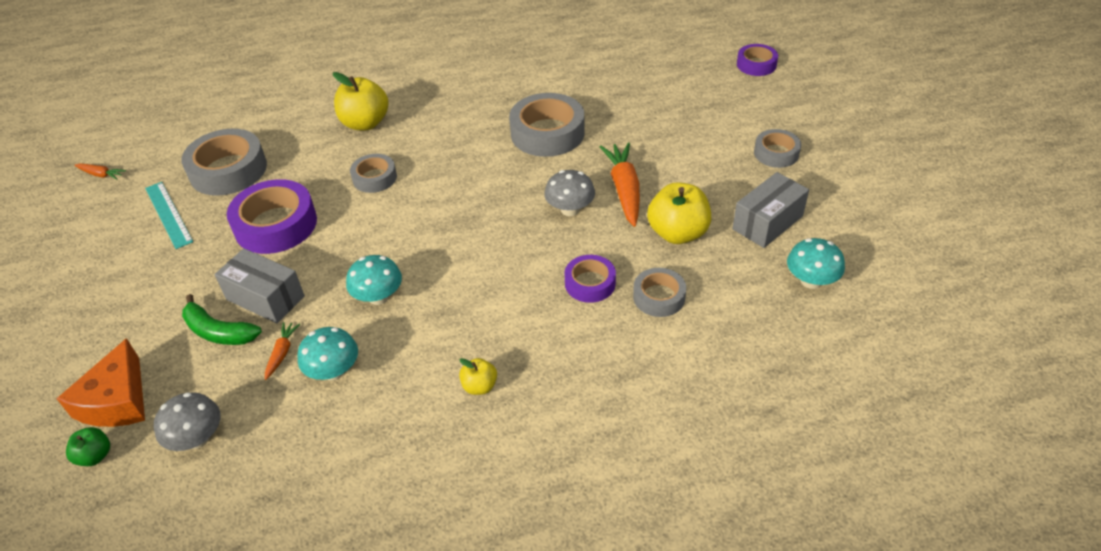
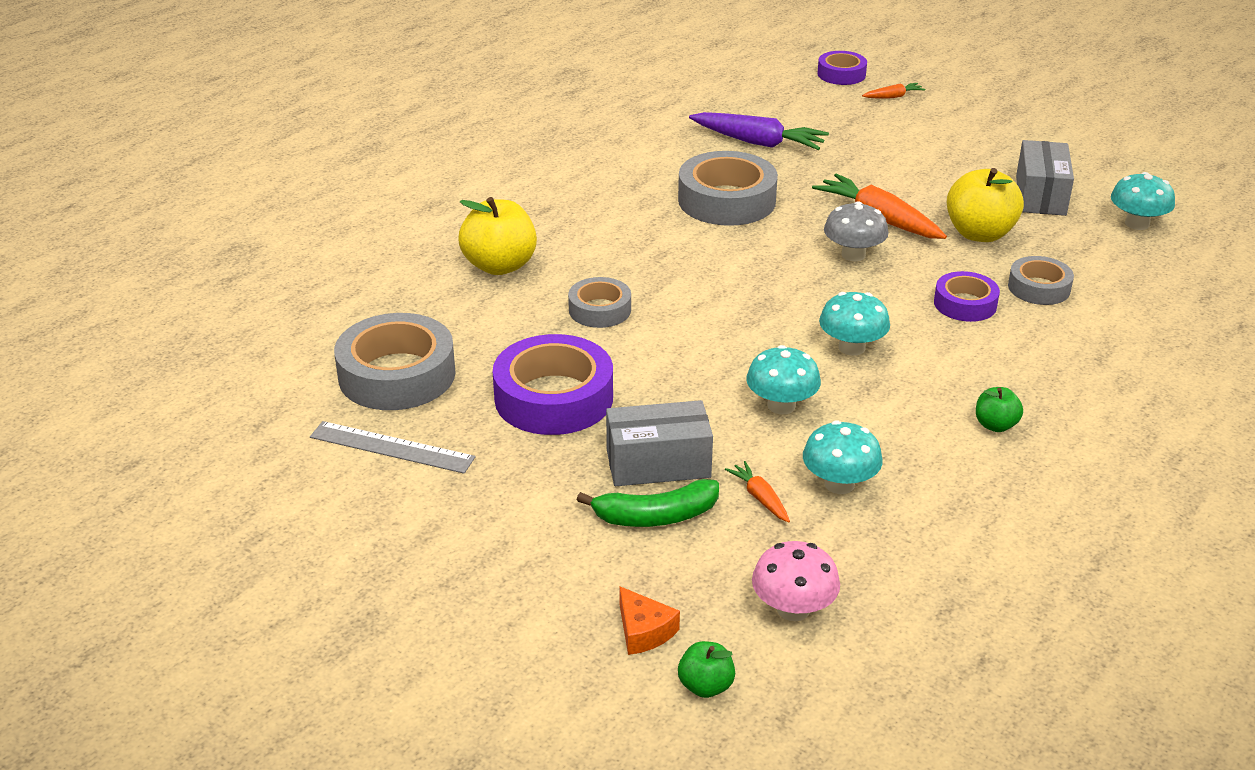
camera: 40 degrees left, 10 degrees down
orange cheese [57,338,145,427] -> orange cheese [620,586,680,655], size x0.55
orange carrot [74,163,126,180] -> orange carrot moved to [862,83,925,99]
turquoise ruler [145,182,193,249] -> grey ruler [310,421,476,474]
grey mushroom [154,392,221,451] -> pink mushroom [752,541,840,621]
yellow apple [459,358,497,395] -> green apple [976,387,1023,432]
grey tape [754,129,801,168] -> none
none -> purple carrot [689,112,829,150]
none -> turquoise mushroom [819,292,890,356]

